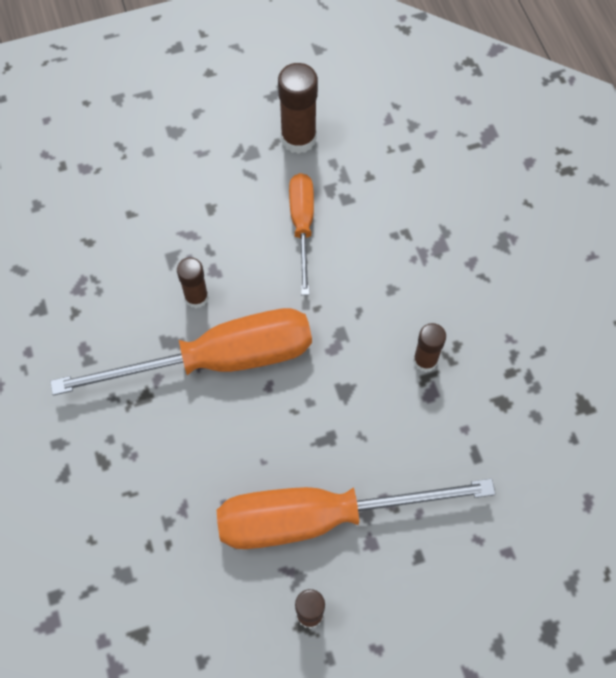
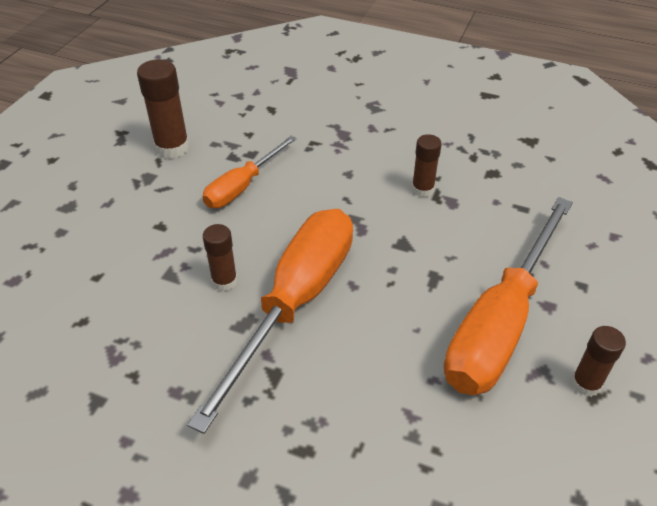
camera: 50 degrees left, 20 degrees down
orange screwdriver [289,173,314,295] -> orange screwdriver turned 90 degrees counterclockwise [202,136,297,208]

